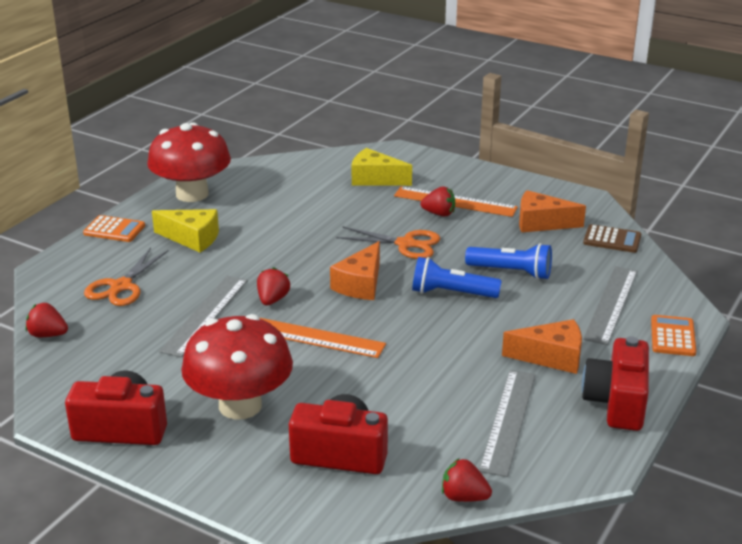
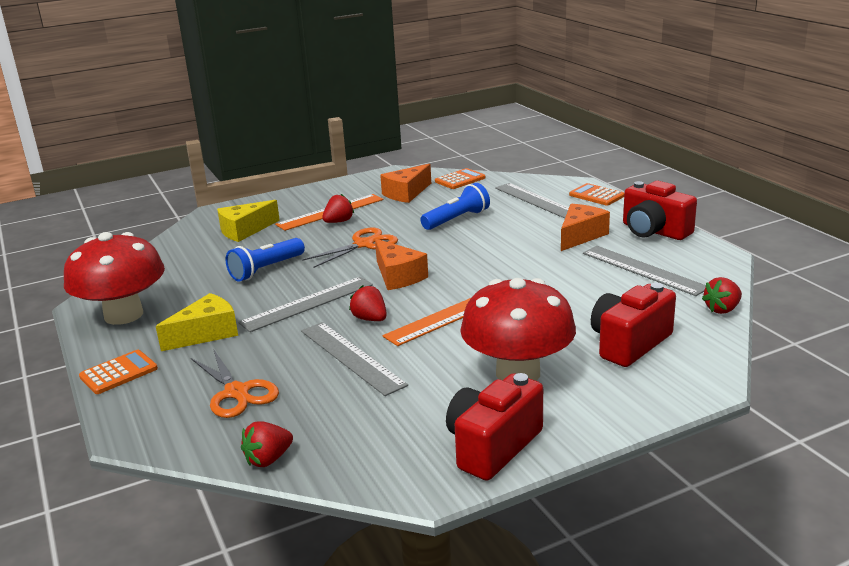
camera: 55 degrees left, 5 degrees down
blue flashlight [412,257,502,298] -> blue flashlight moved to [226,238,305,282]
brown calculator [583,224,641,253] -> orange calculator [435,168,486,189]
none -> grey ruler [238,277,373,332]

